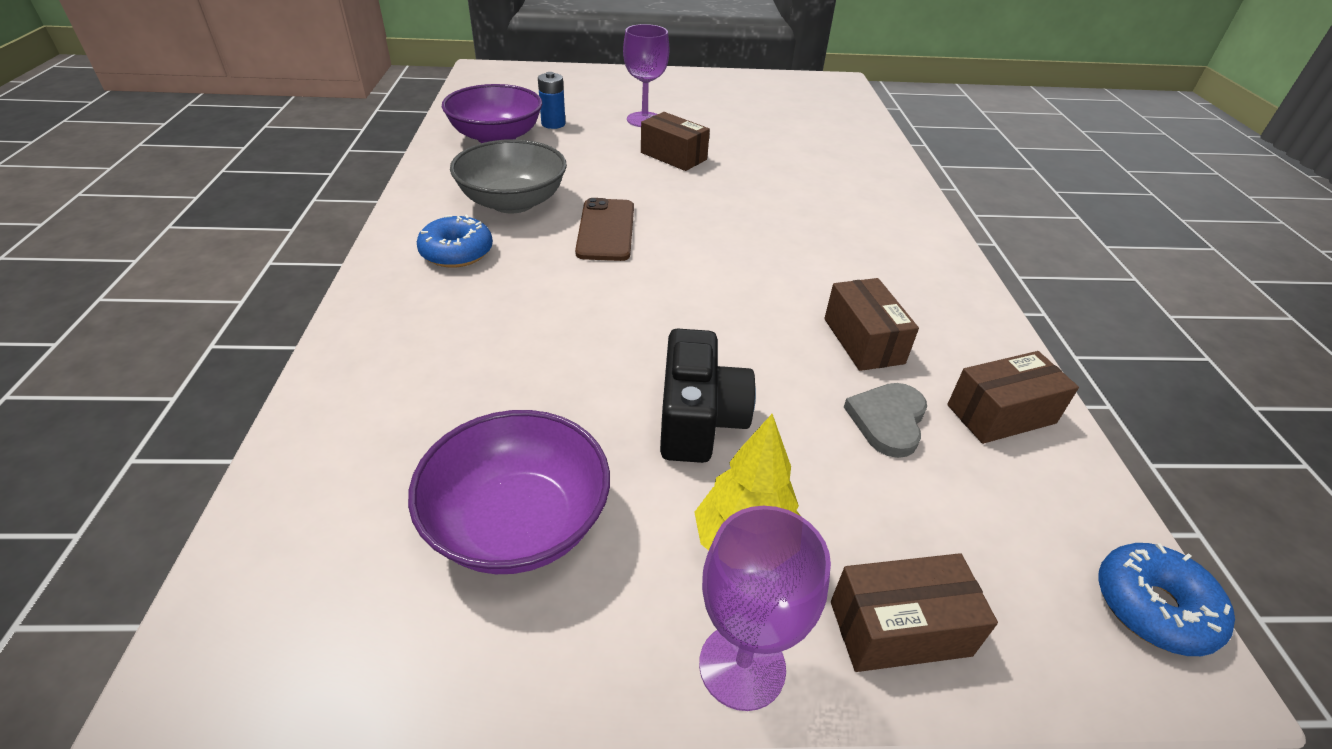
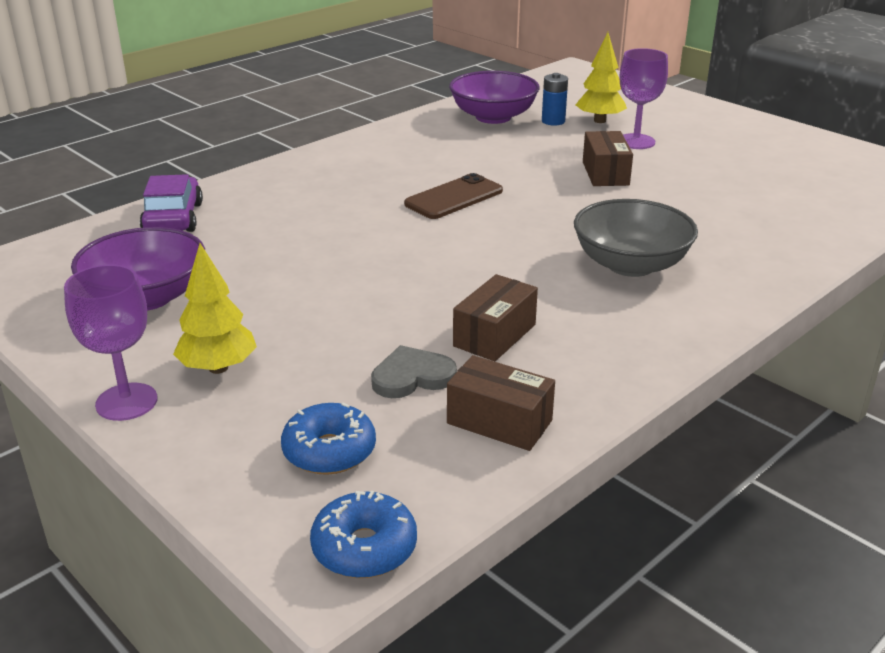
camera: 50 degrees right, 10 degrees down
blue donut [417,214,493,268] -> blue donut moved to [281,403,376,475]
grey bowl [450,139,567,213] -> grey bowl moved to [574,199,698,277]
black camera [660,329,756,463] -> none
brown box [831,553,998,672] -> none
none -> purple car [140,174,203,232]
none -> yellow tree [576,32,627,123]

